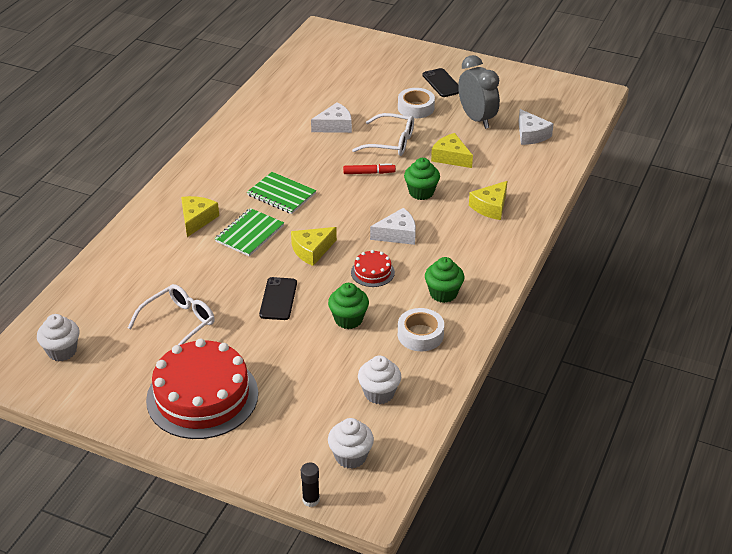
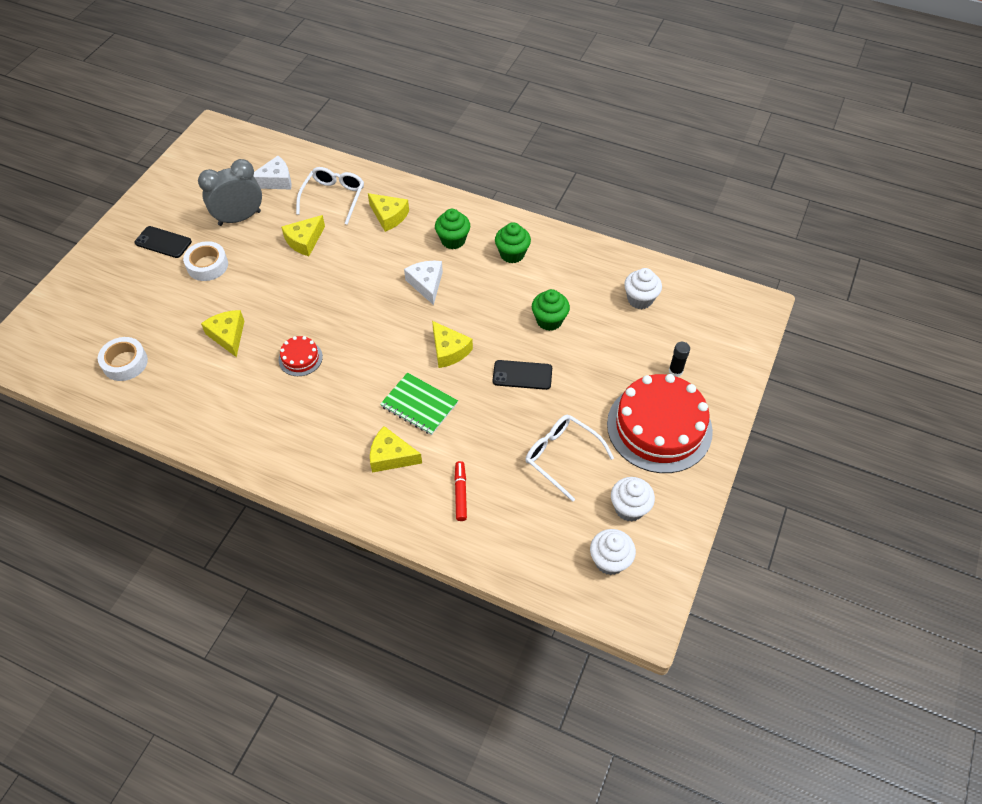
camera: 90 degrees left, 15 degrees up
green notebook [247,172,316,214] -> none
black glue stick [301,463,320,507] -> black glue stick moved to [669,342,690,377]
white cheese [311,102,352,133] -> yellow cheese [201,310,244,357]
white cupcake [328,418,374,469] -> white cupcake moved to [611,477,655,522]
red marker [343,163,396,174] -> red marker moved to [454,461,467,521]
red cake [351,250,395,287] -> red cake moved to [279,336,323,376]
white glasses [352,113,414,156] -> white glasses moved to [296,167,364,225]
white tape [398,308,444,351] -> white tape moved to [98,337,148,381]
green cupcake [404,158,440,200] -> green cupcake moved to [435,209,470,249]
black phone [423,68,459,97] -> black phone turned 45 degrees clockwise [135,226,192,258]

